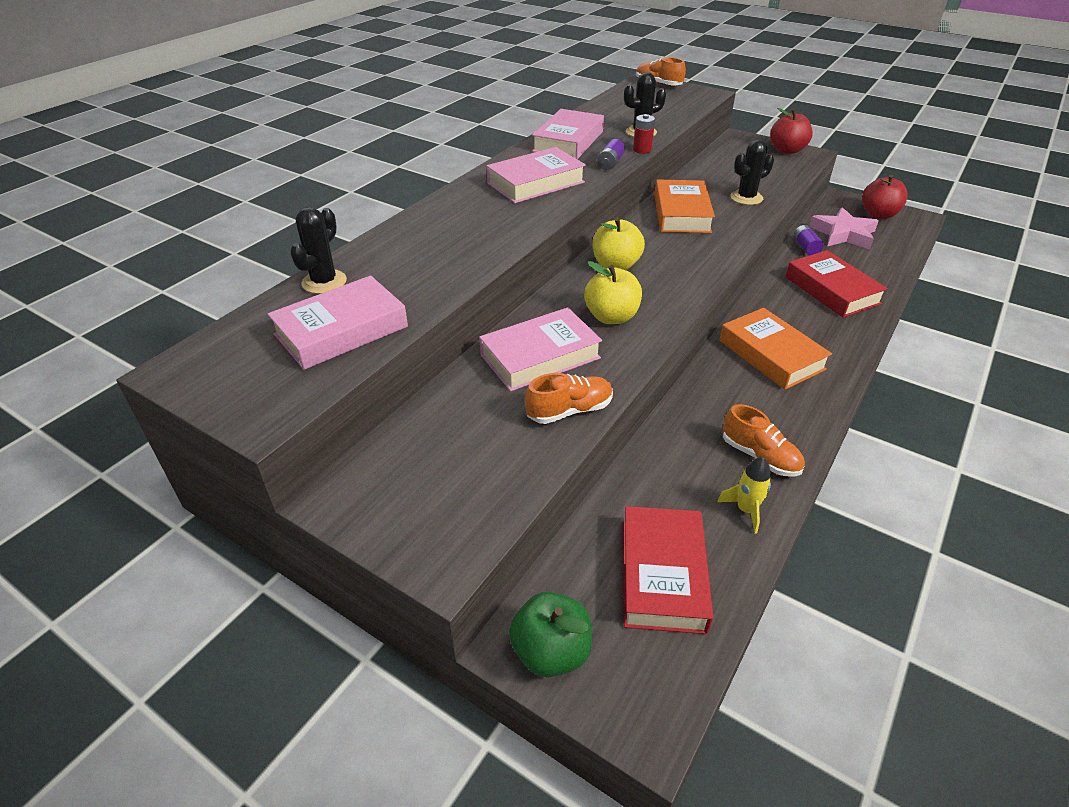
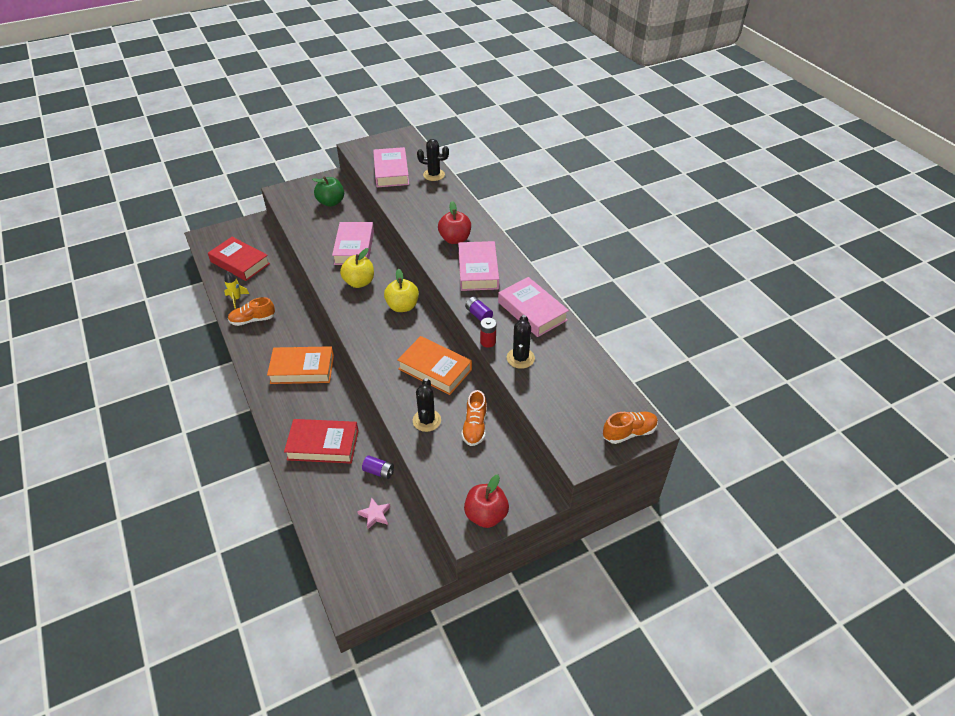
camera: 120 degrees right, 5 degrees up
black cactus [290,207,347,294] -> black cactus turned 45 degrees counterclockwise [417,139,449,181]
green apple [509,592,592,677] -> green apple moved to [312,176,344,207]
orange shoe [525,373,613,424] -> orange shoe moved to [461,390,487,446]
pink star [809,207,879,249] -> pink star [357,498,391,530], size x0.53
red apple [862,175,908,219] -> red apple moved to [438,201,471,244]

